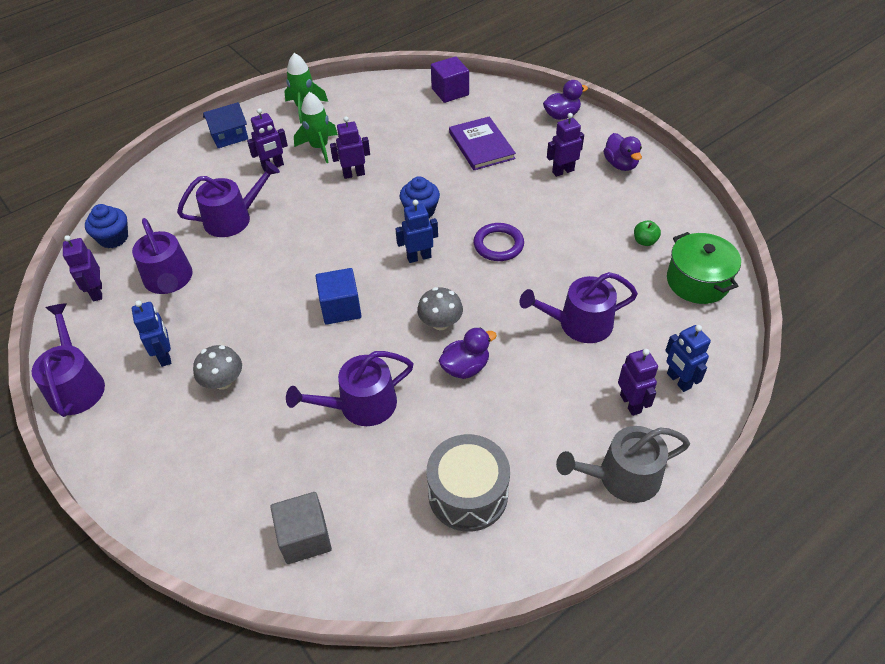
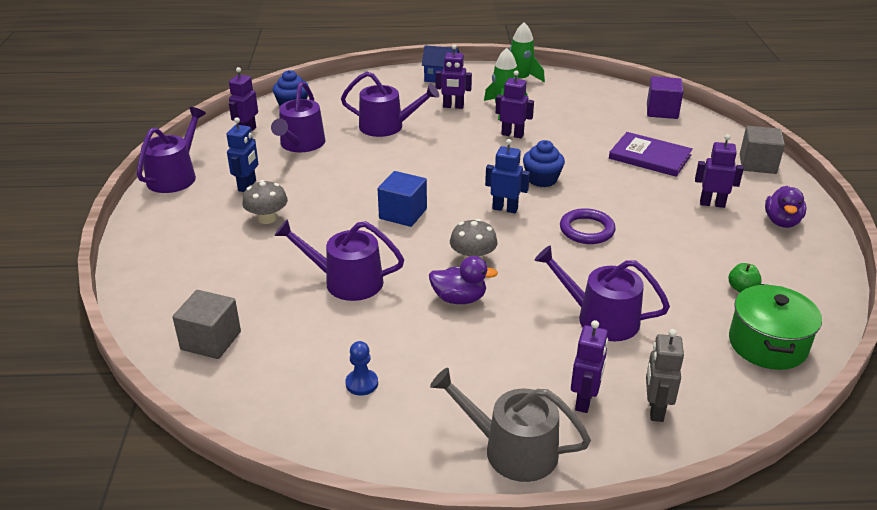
camera: 35 degrees right, 15 degrees down
grey drum [426,434,510,532] -> blue pawn [345,341,378,396]
purple book [449,116,516,170] -> purple book turned 75 degrees counterclockwise [609,132,693,177]
purple duck [543,80,588,120] -> grey cube [740,126,785,174]
blue robot [665,325,711,392] -> grey robot [646,329,684,422]

